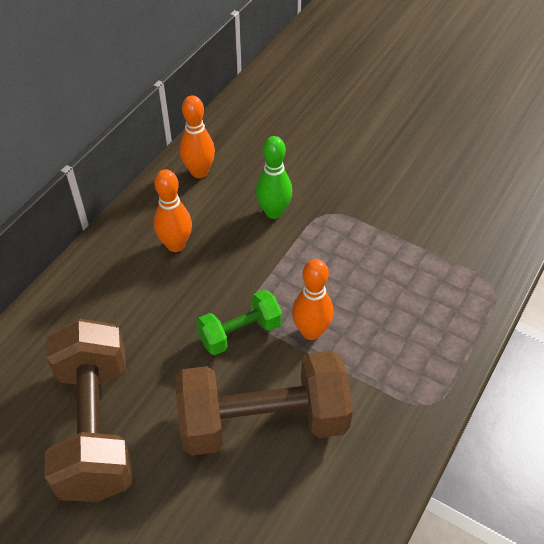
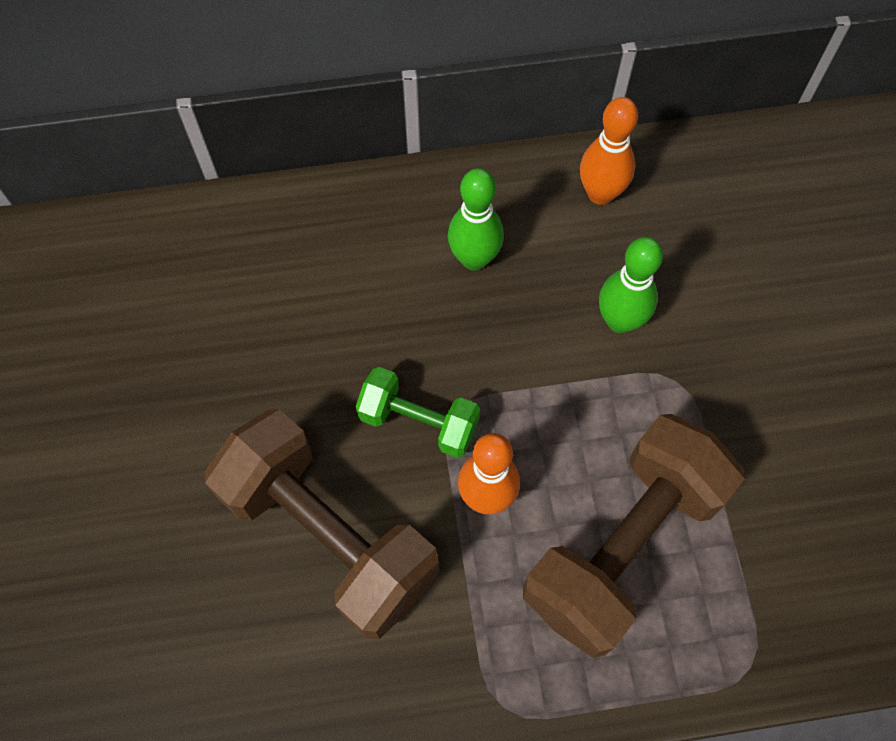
camera: 50 degrees right, 15 degrees up
brown dumbbell [45,319,133,502] -> brown dumbbell moved to [523,414,745,658]
orange bowling pin [154,169,192,252] -> green bowling pin [448,168,504,271]

